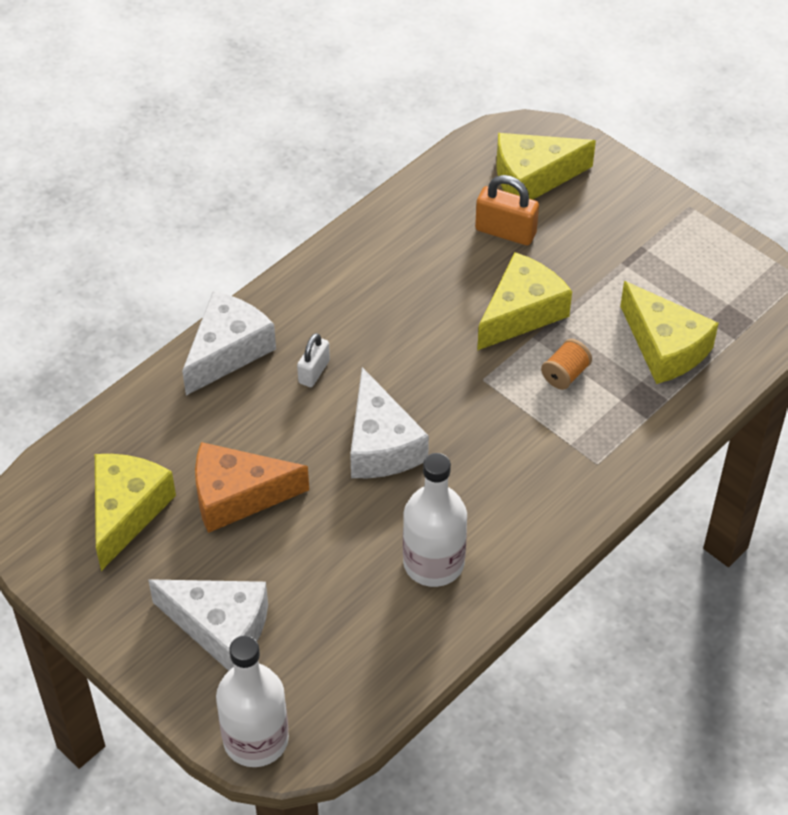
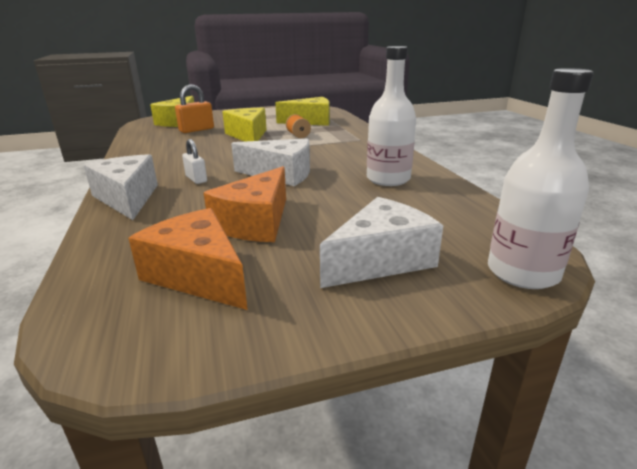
camera: 60 degrees left, 25 degrees down
yellow cheese [95,454,176,571] -> orange cheese [128,208,248,310]

